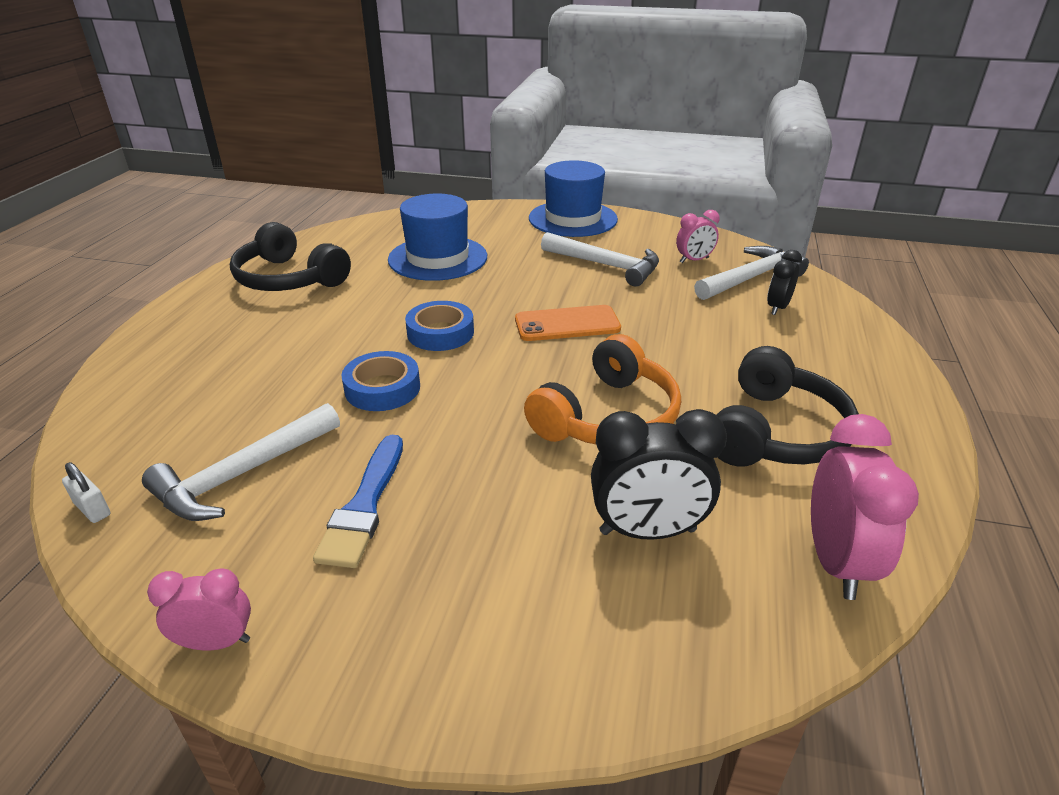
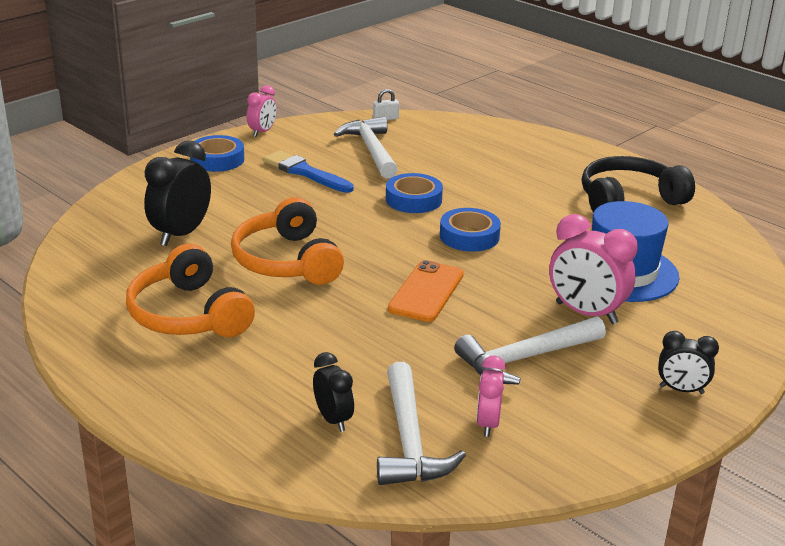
camera: 120 degrees right, 5 degrees down
blue hat [529,160,618,237] -> black clock [658,331,719,394]
black headphones [717,346,859,466] -> orange headphones [126,244,255,337]
pink clock [811,414,919,600] -> pink clock moved to [549,214,638,324]
none -> blue tape [190,135,244,172]

